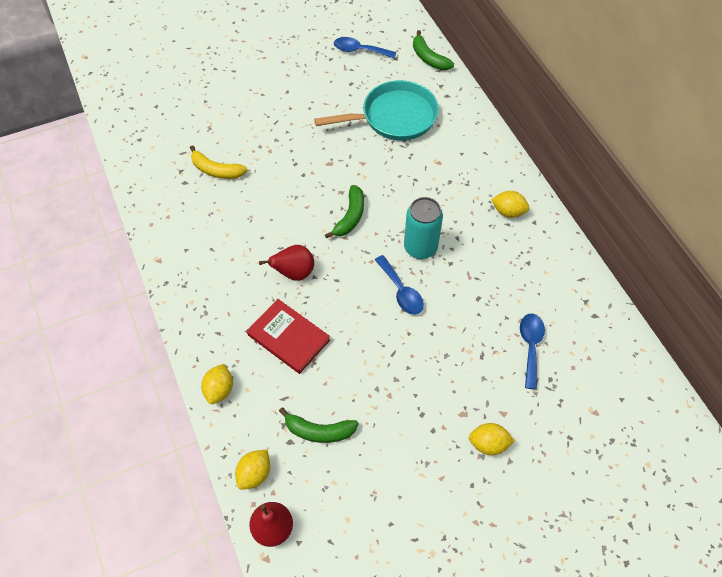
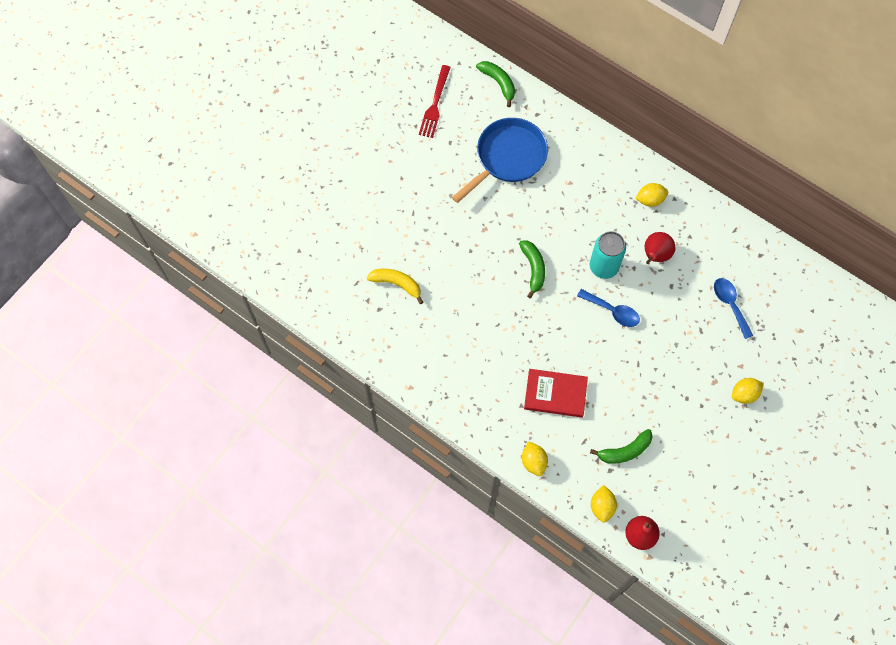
camera: 30 degrees left, 10 degrees up
yellow banana [190,145,247,179] -> yellow banana turned 150 degrees counterclockwise [367,269,423,304]
red pear [259,245,314,281] -> red pear moved to [645,232,675,264]
turquoise pan [314,80,439,140] -> blue pan [452,118,548,203]
blue spoon [334,37,396,58] -> red fork [419,65,451,138]
green banana [413,30,454,70] -> green banana turned 150 degrees counterclockwise [476,61,515,107]

